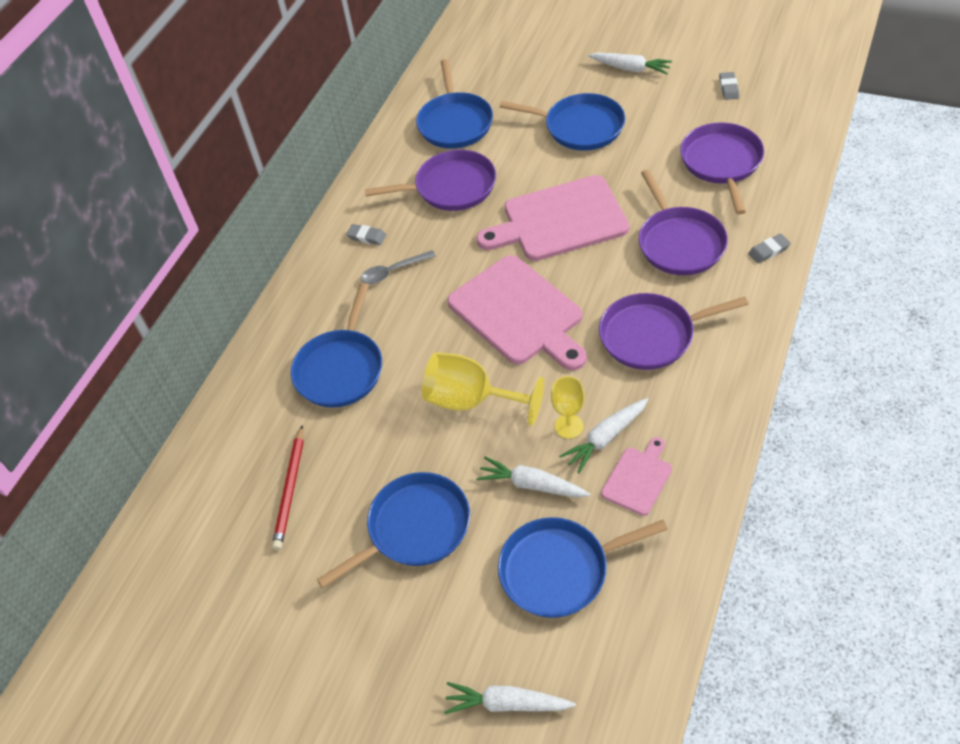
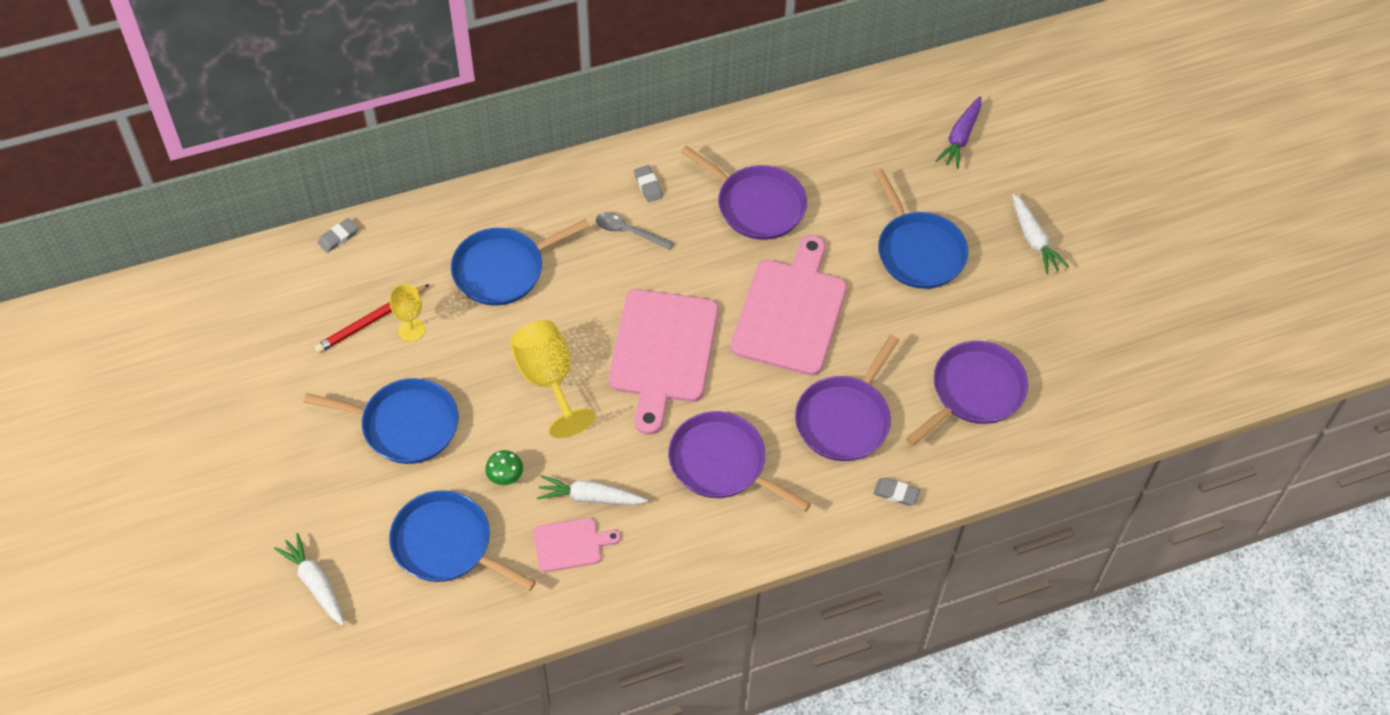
camera: 40 degrees right, 5 degrees up
blue pan [416,59,493,149] -> none
pink cutting board [476,175,629,261] -> pink cutting board turned 75 degrees clockwise [730,235,847,376]
white carrot [476,457,590,498] -> green mushroom [485,450,523,485]
yellow goblet [551,376,585,439] -> yellow goblet moved to [390,284,425,342]
grey eraser [719,72,739,100] -> grey eraser moved to [318,218,358,253]
none -> purple carrot [935,96,981,169]

